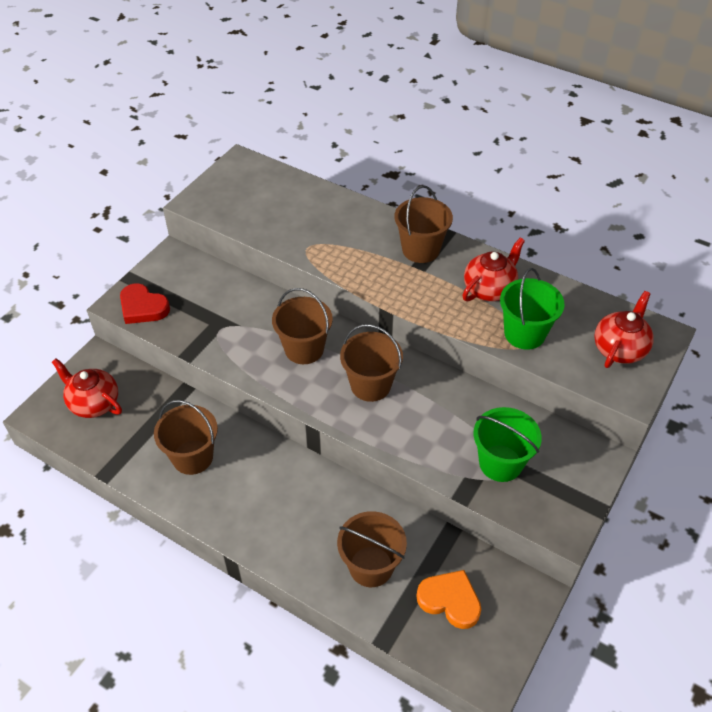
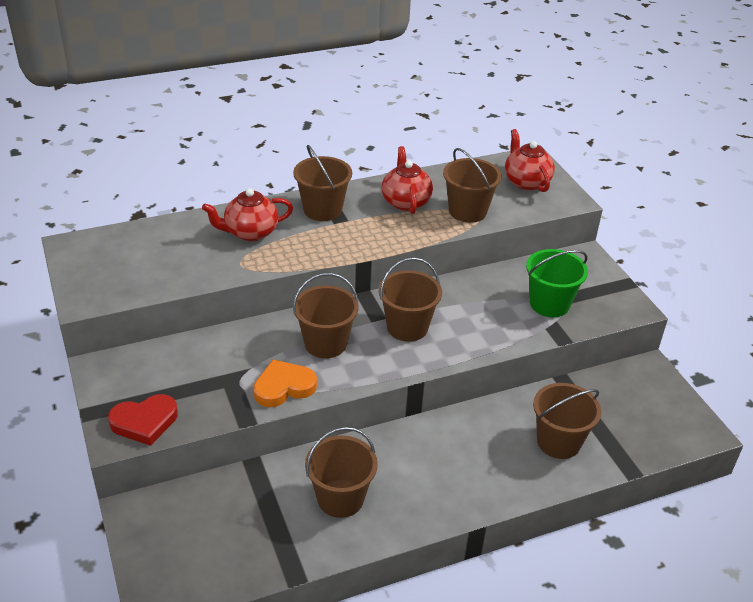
camera: 55 degrees left, 10 degrees down
red teapot [52,358,122,418] -> red teapot moved to [202,188,293,241]
orange heart [417,570,481,629] -> orange heart moved to [253,359,317,407]
green bucket [500,268,565,350] -> brown bucket [443,148,502,223]

